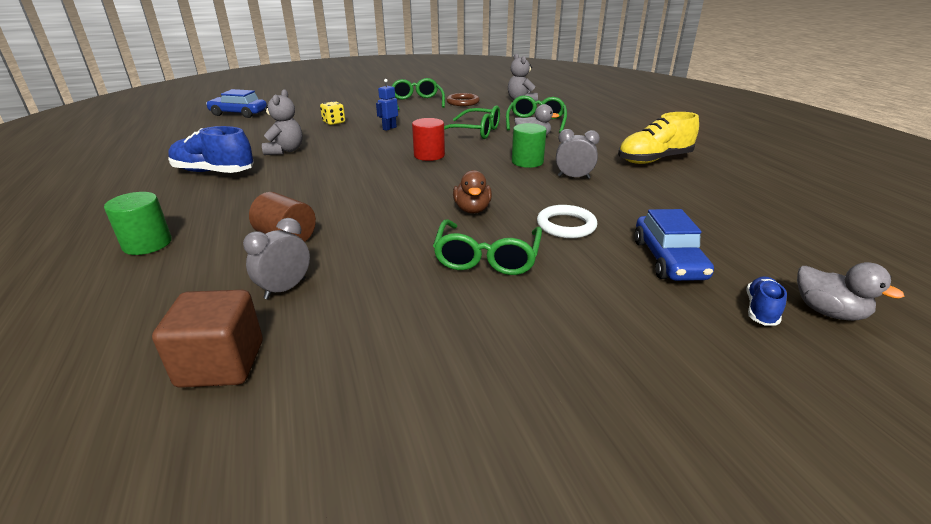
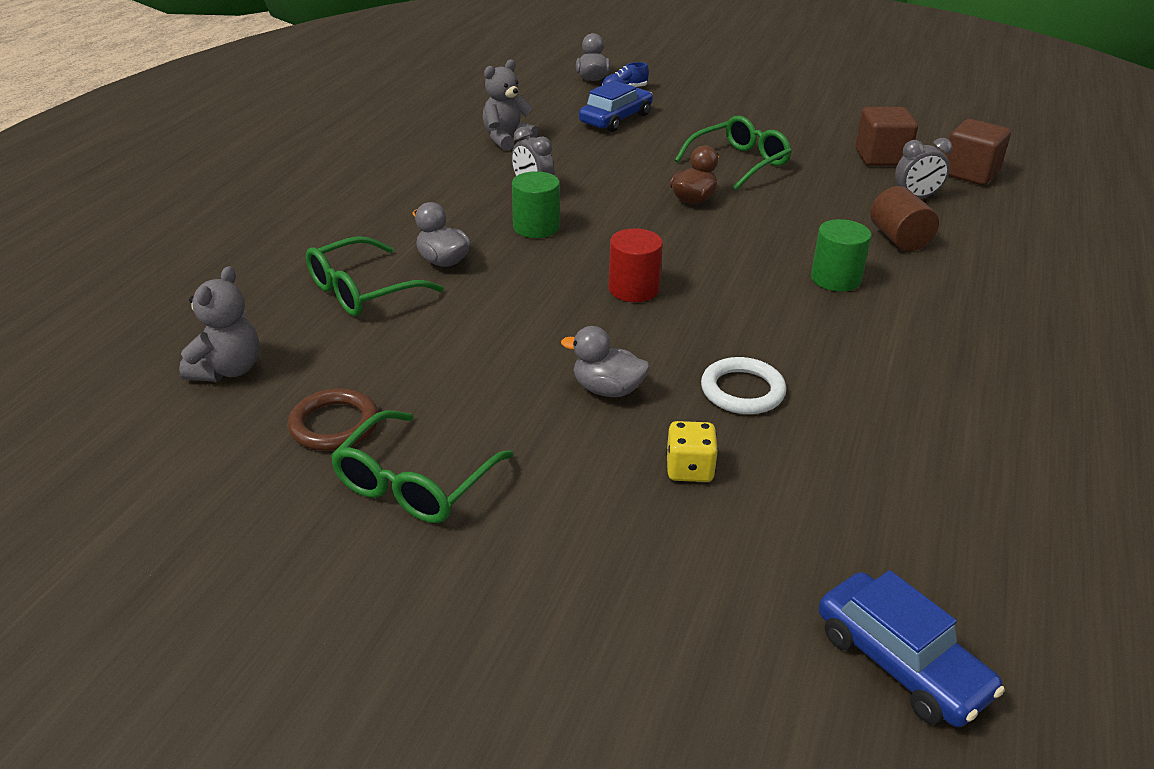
camera: 140 degrees left, 5 degrees up
green cylinder [104,192,172,255] -> green cylinder moved to [811,219,871,292]
blue shoe [168,126,254,173] -> none
grey teddy bear [262,89,303,155] -> grey teddy bear moved to [483,59,538,151]
blue robot [376,79,398,131] -> grey duck [561,326,650,397]
green glasses [444,105,500,139] -> none
white ring [537,205,597,238] -> white ring moved to [701,357,786,414]
yellow shoe [618,112,699,164] -> none
none -> brown cube [855,107,918,166]

